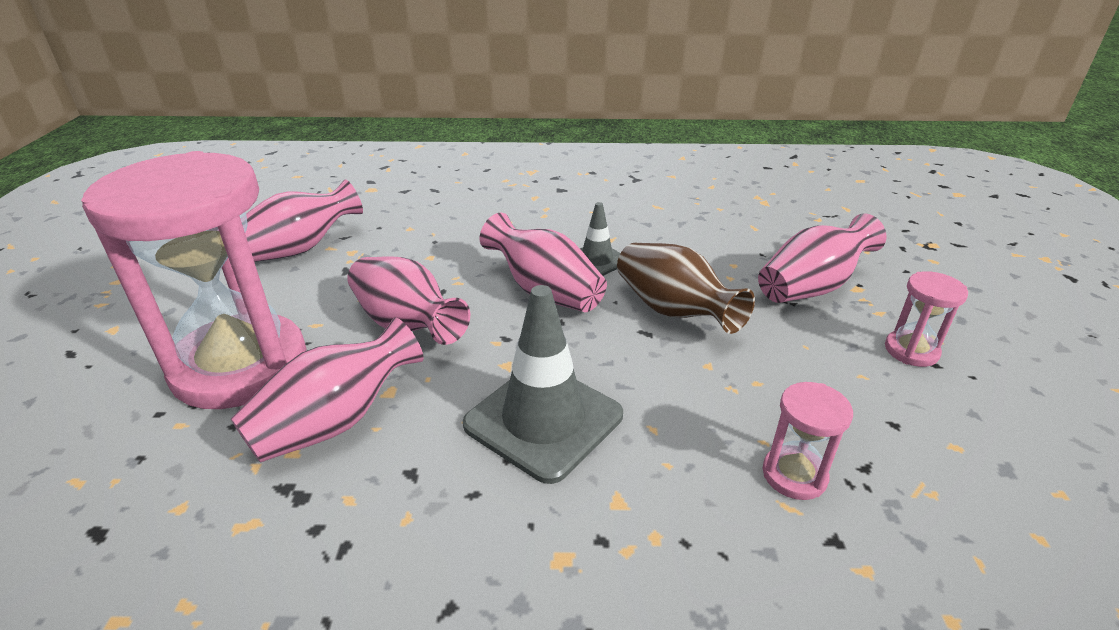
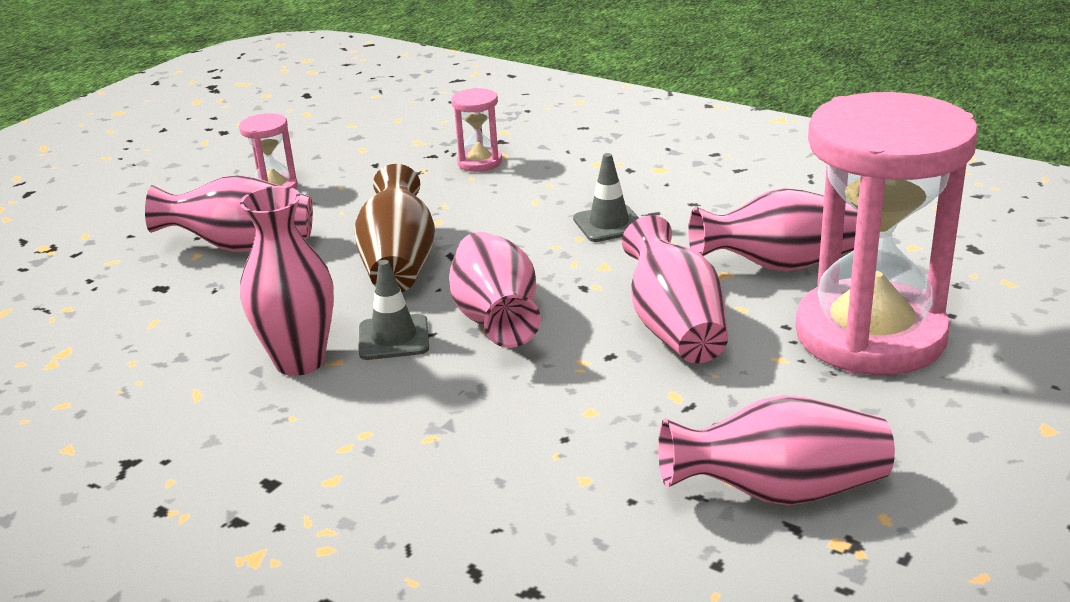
camera: 145 degrees left, 5 degrees down
grey traffic cone [463,285,623,484] -> grey traffic cone [573,153,639,242], size x0.55
none -> pink vase [240,186,334,376]

